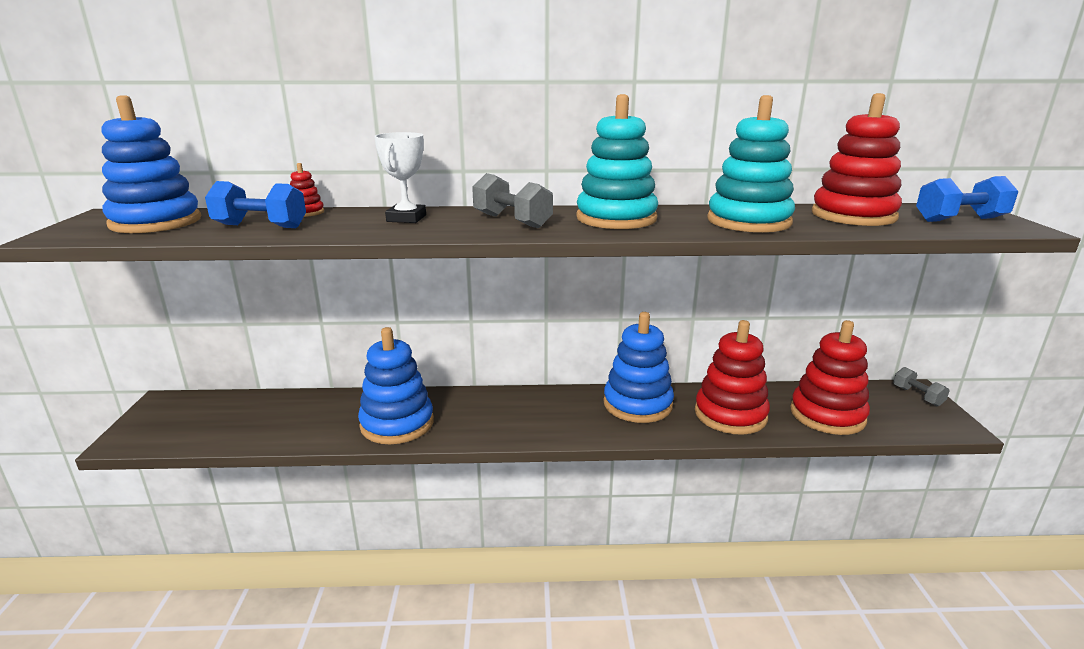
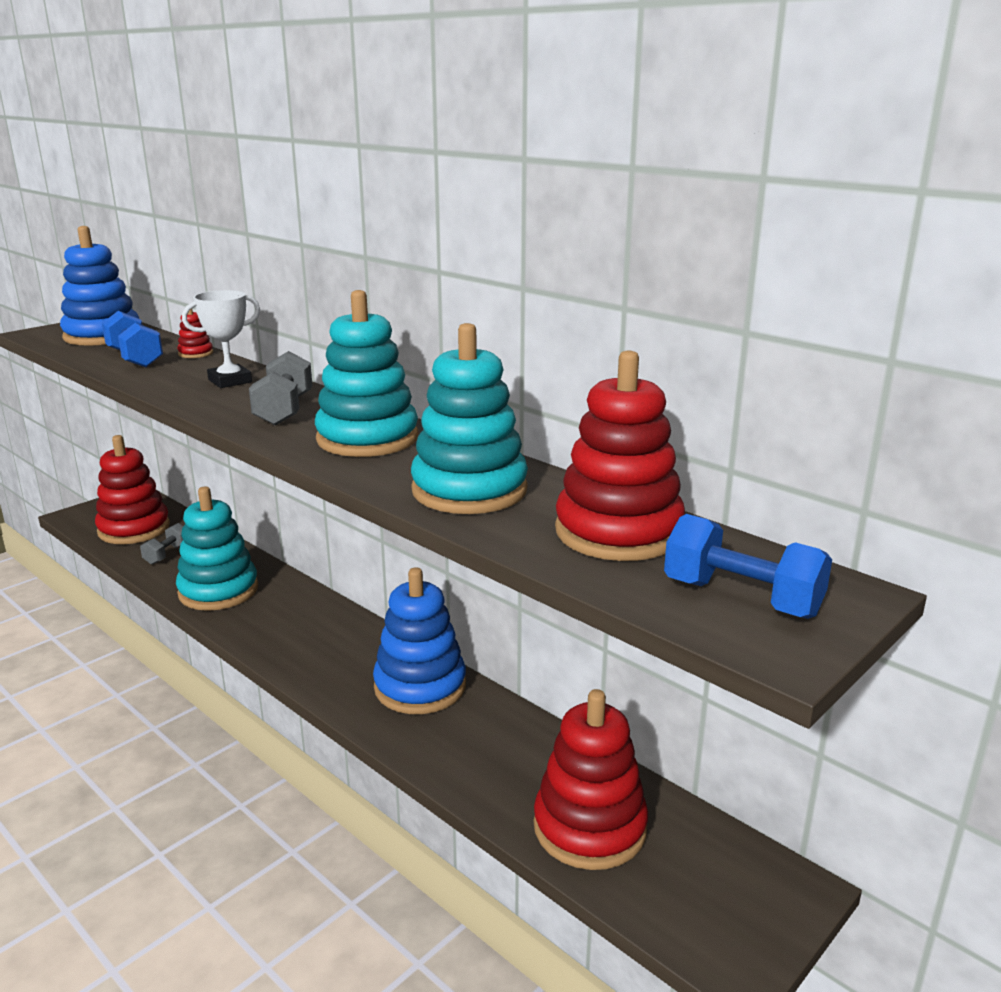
camera: 45 degrees right, 0 degrees up
blue stacking toy [358,327,434,444] -> turquoise stacking toy [176,487,258,611]
red stacking toy [695,320,770,435] -> red stacking toy moved to [95,435,170,544]
grey dumbbell [893,367,950,406] -> grey dumbbell moved to [140,523,183,565]

